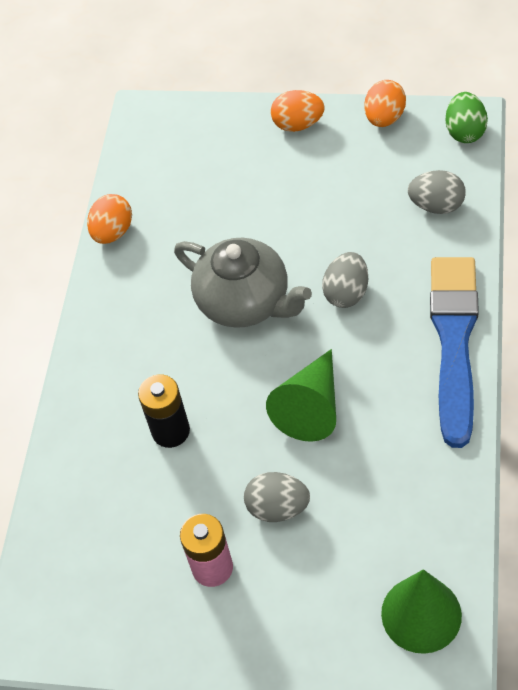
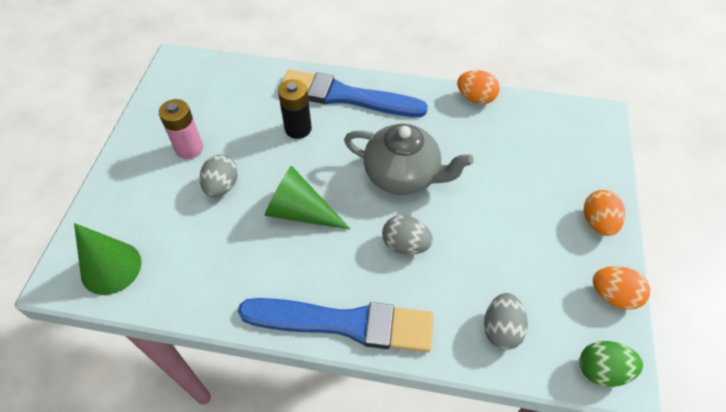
camera: 85 degrees right, 0 degrees up
grey teapot [174,238,312,328] -> grey teapot turned 105 degrees counterclockwise [344,124,474,195]
none -> blue brush [281,69,428,117]

